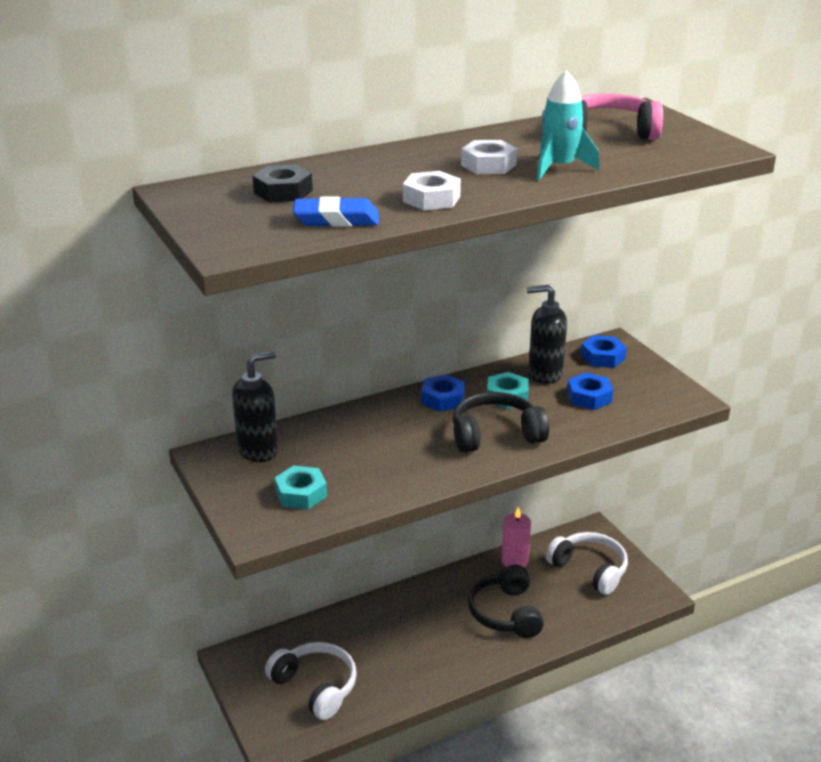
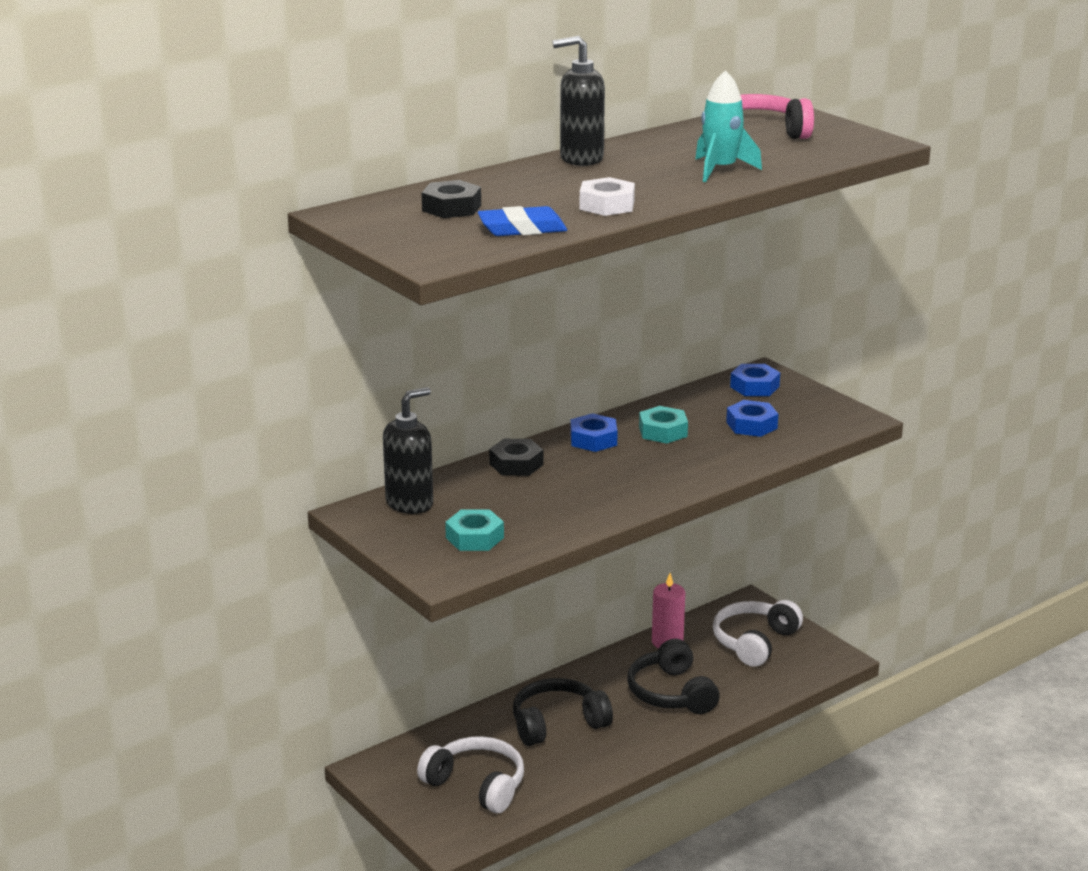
camera: 10 degrees left, 5 degrees down
black headphones [453,392,549,453] -> black headphones moved to [513,678,613,746]
white nut [461,140,517,174] -> none
black soap dispenser [527,285,567,384] -> black soap dispenser moved to [552,36,605,166]
white headphones [546,532,628,595] -> white headphones turned 90 degrees counterclockwise [713,600,803,667]
none -> black nut [489,439,543,476]

